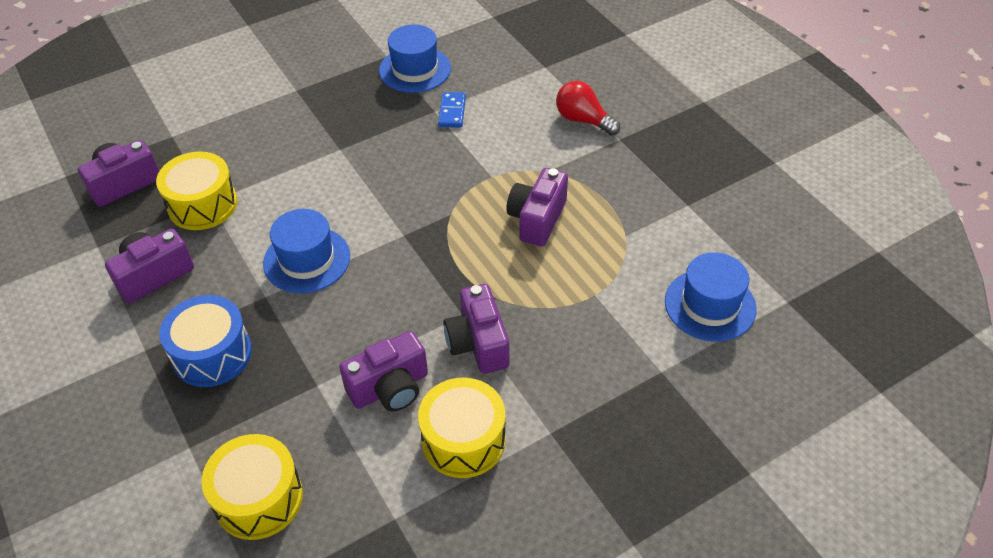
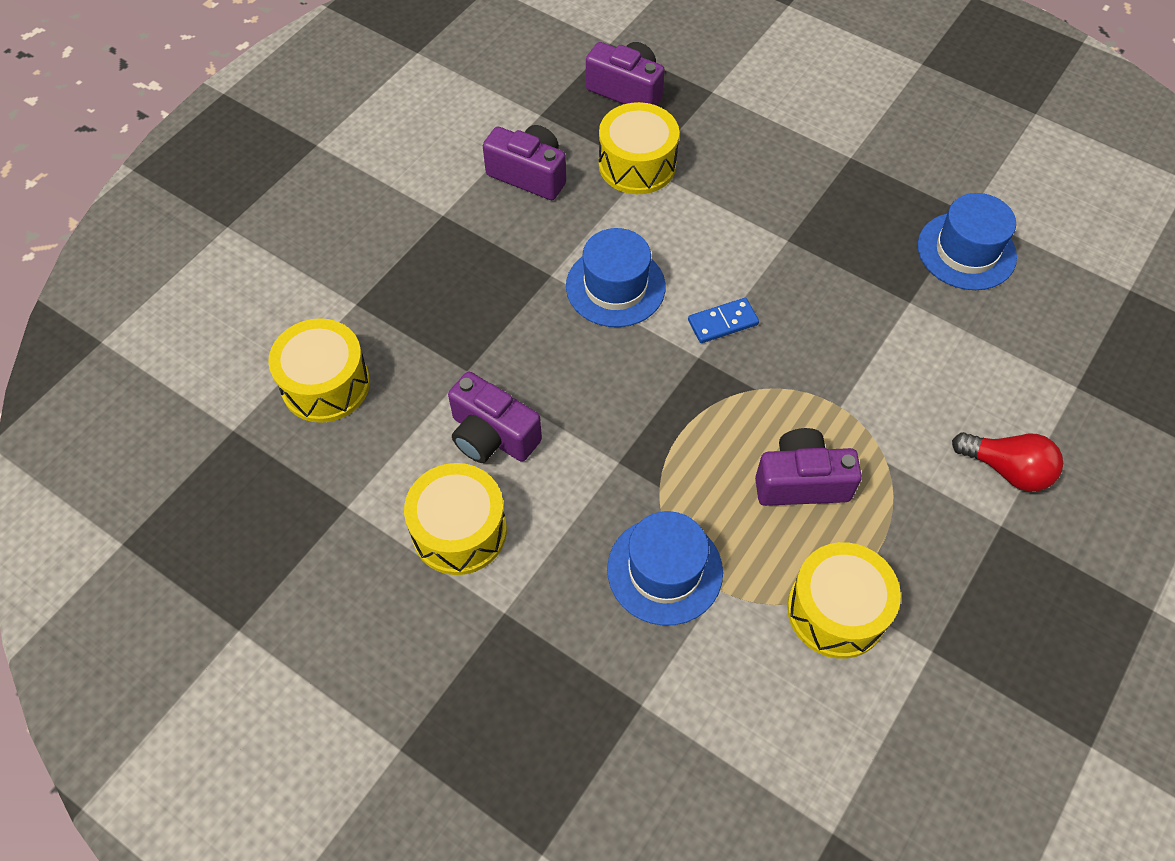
camera: 65 degrees right, 10 degrees up
blue drum [159,295,252,387] -> none
blue domino [438,92,466,128] -> blue domino moved to [688,298,759,343]
purple camera [443,284,509,374] -> none
red light bulb [556,81,620,136] -> red light bulb turned 105 degrees clockwise [952,432,1063,492]
blue hat [665,252,757,342] -> blue hat moved to [607,511,723,626]
none -> yellow drum [787,542,901,659]

